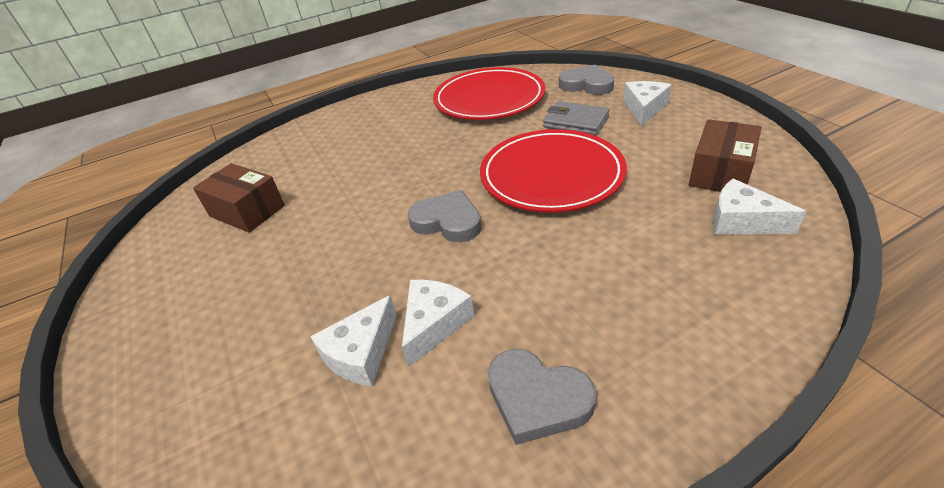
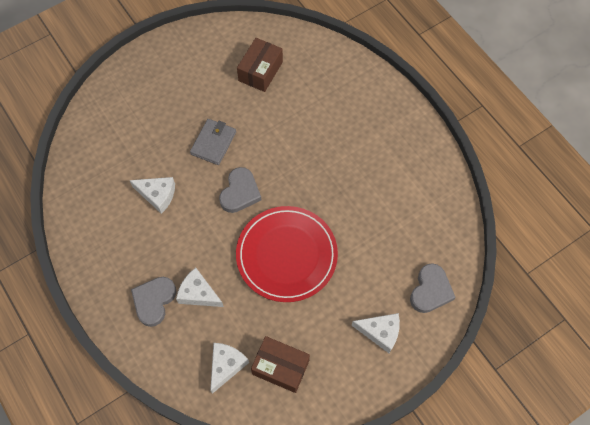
camera: 80 degrees right, 25 degrees up
white cheese [310,295,397,386] -> white cheese moved to [176,268,224,307]
red plate [433,67,546,120] -> none
grey heart [488,349,596,445] -> grey heart moved to [131,277,176,327]
grey wallet [543,101,609,135] -> grey wallet moved to [190,119,236,165]

